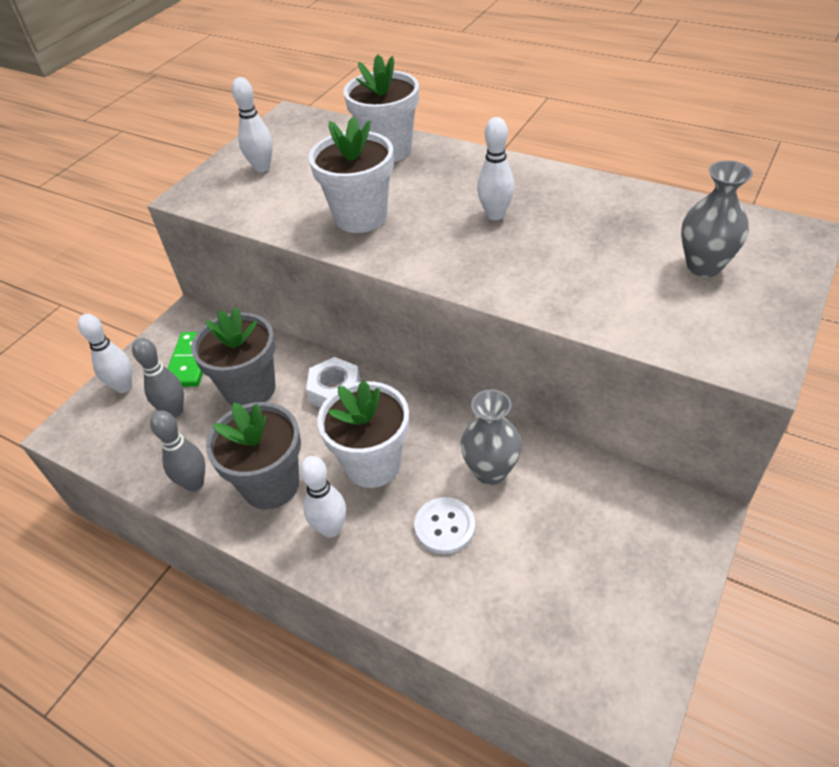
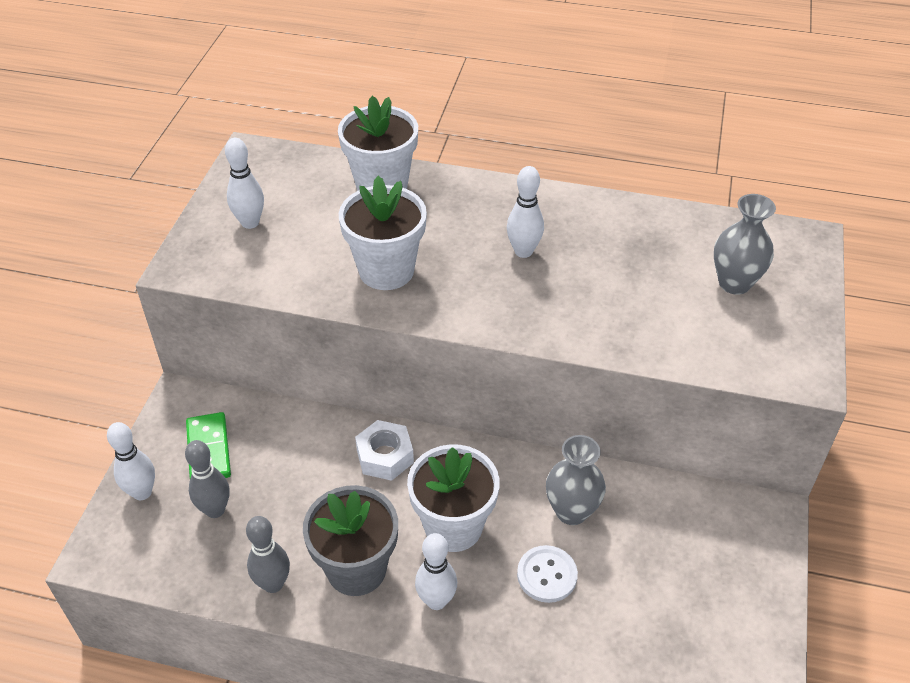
camera: 20 degrees left, 0 degrees up
grey flower pot [191,306,276,406] -> none

